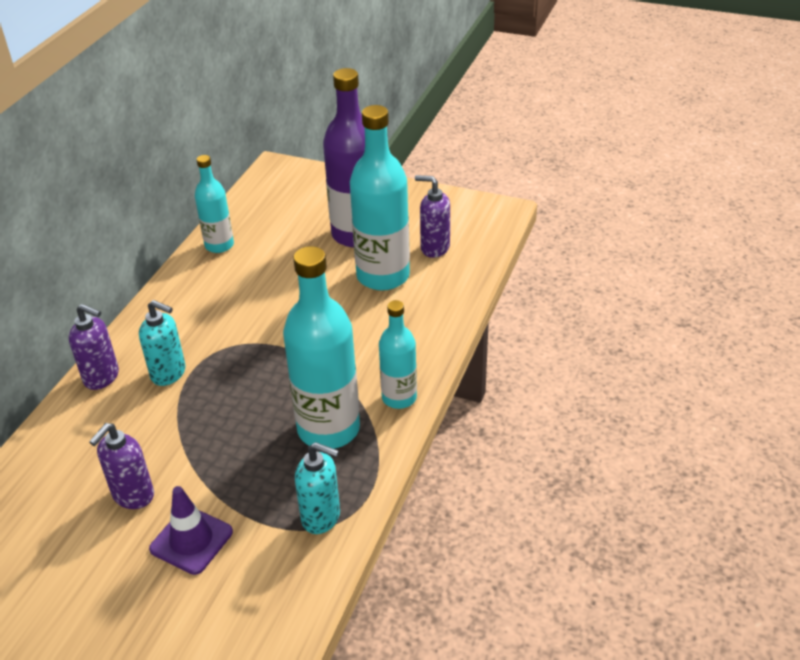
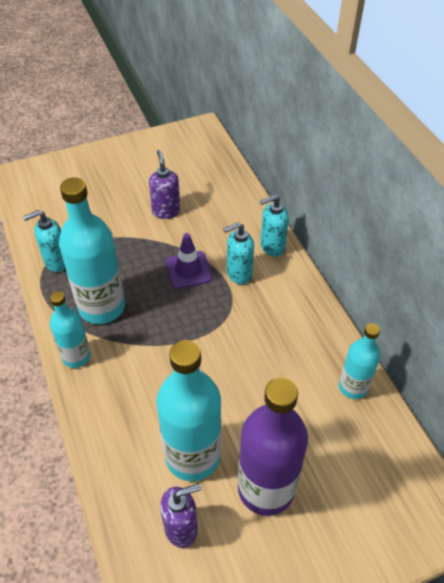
camera: 135 degrees right, 10 degrees up
purple soap dispenser [69,304,119,390] -> turquoise soap dispenser [260,195,289,256]
purple traffic cone [149,486,233,575] -> purple traffic cone moved to [166,233,212,289]

